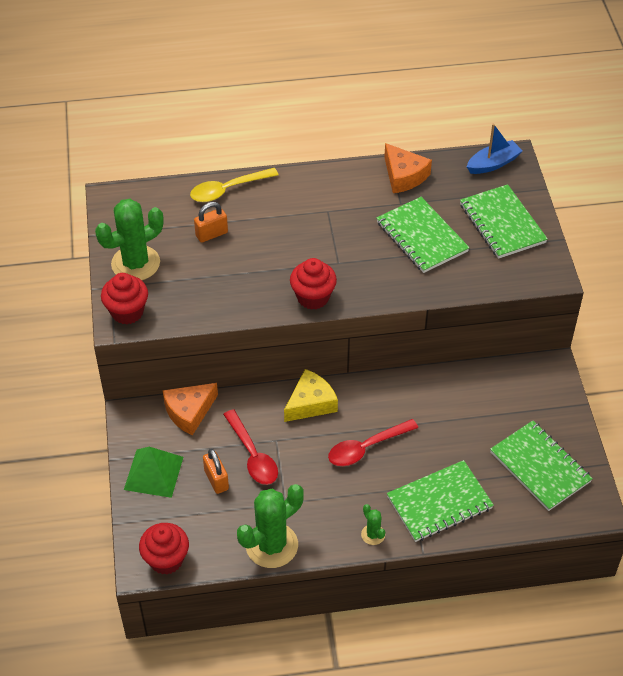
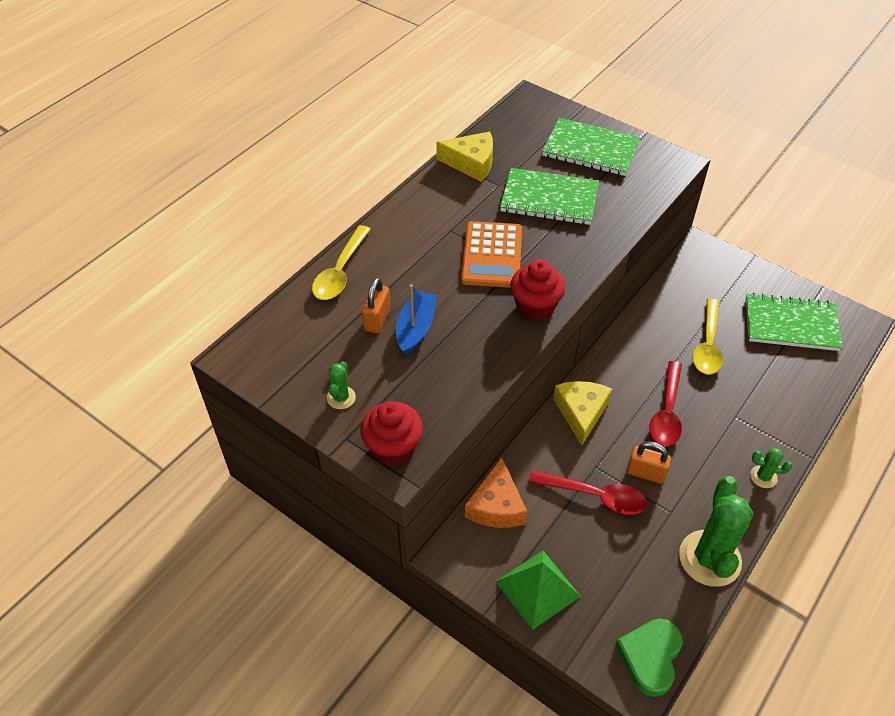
camera: 45 degrees left, 0 degrees up
green cactus [95,199,163,280] -> green cactus [327,361,356,409], size x0.46
red cupcake [139,523,189,575] -> green heart [615,619,683,697]
orange padlock [203,449,229,494] -> orange padlock moved to [627,441,671,484]
orange cheese [384,143,432,193] -> yellow cheese [436,132,493,182]
green notebook [387,460,494,542] -> none
blue boat [467,124,523,174] -> blue boat moved to [396,284,437,355]
none -> orange calculator [461,221,522,288]
none -> yellow spoon [693,299,723,374]

